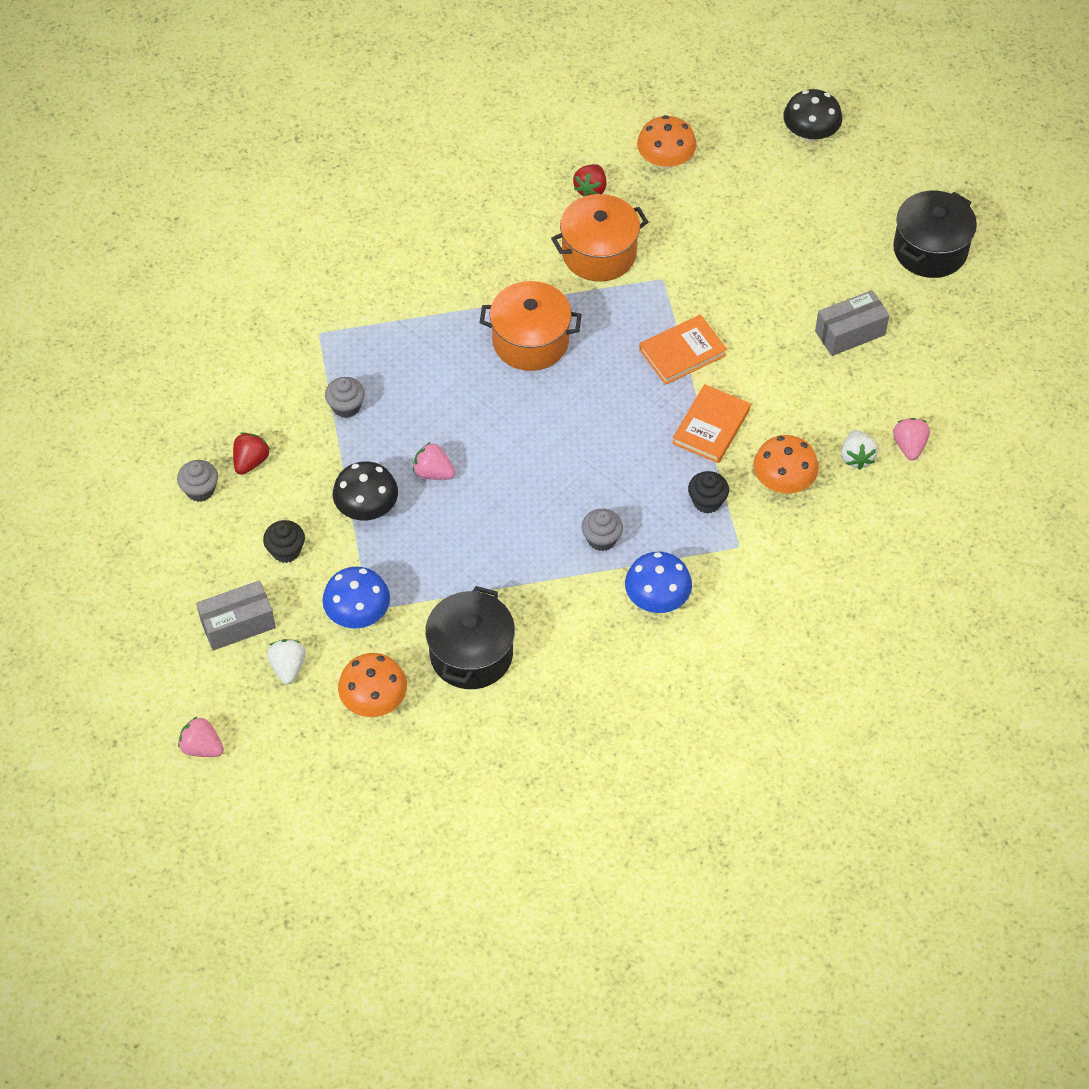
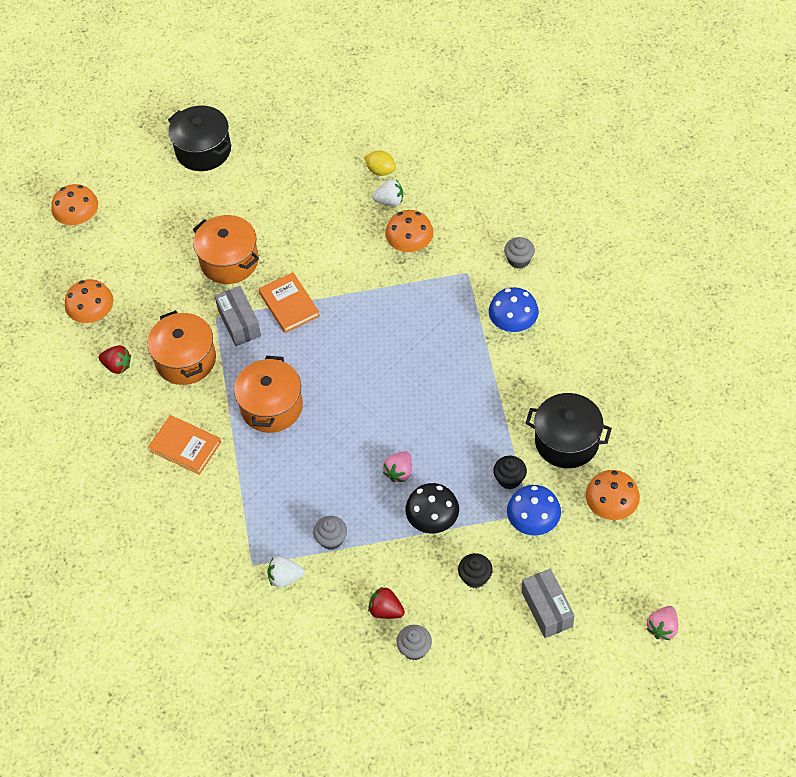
camera: 85 degrees left, 0 degrees up
white strawberry [267,639,306,684] -> white strawberry moved to [267,556,304,587]
grey cupcake [582,509,623,551] -> grey cupcake moved to [504,237,535,269]
orange book [672,384,751,463] -> orange book moved to [148,415,221,475]
black cupcake [688,471,729,513] -> black cupcake moved to [493,456,527,489]
black mushroom [783,89,842,142] -> orange mushroom [51,184,98,226]
grey box [815,290,889,356] -> grey box moved to [215,286,261,346]
pink strawberry [893,418,930,460] -> yellow lemon [364,150,396,176]
none -> orange pot [193,215,259,284]

